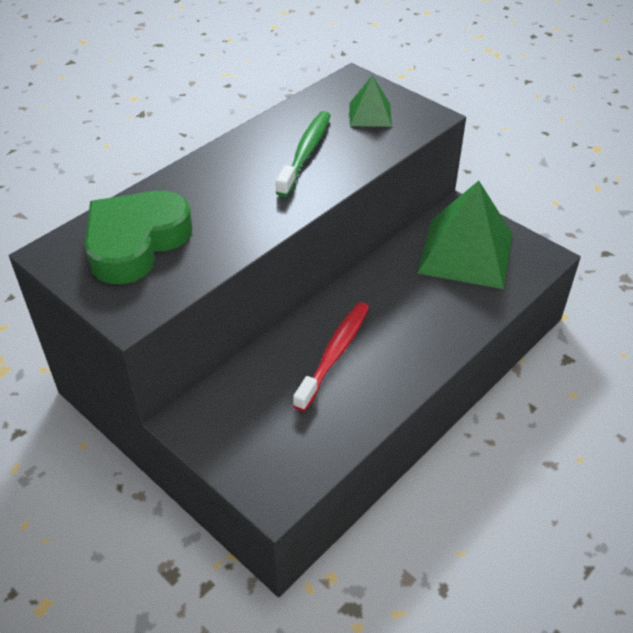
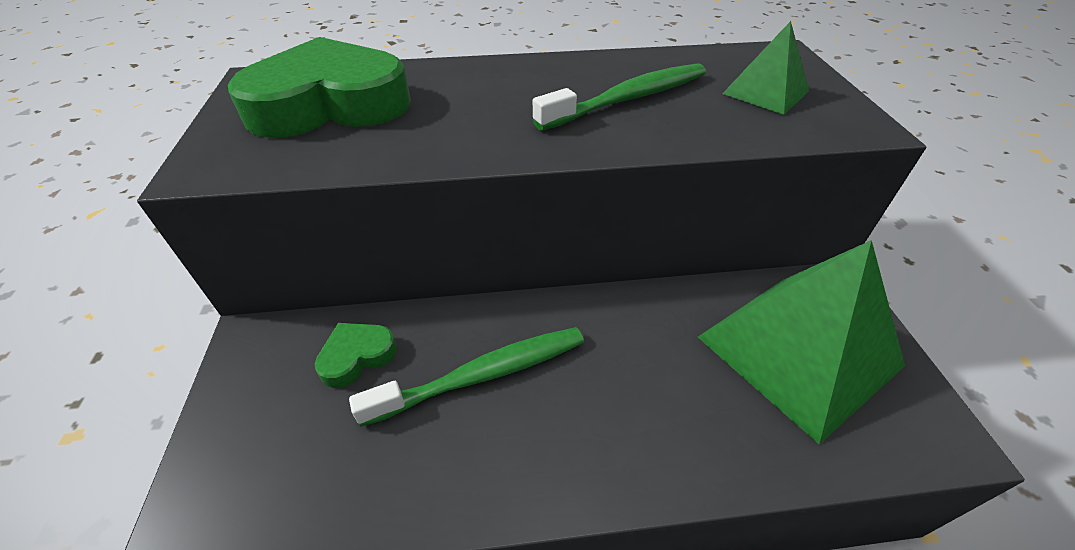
camera: 40 degrees right, 0 degrees up
red toothbrush [293,302,369,412] -> green toothbrush [349,327,584,427]
none -> green heart [314,323,397,388]

